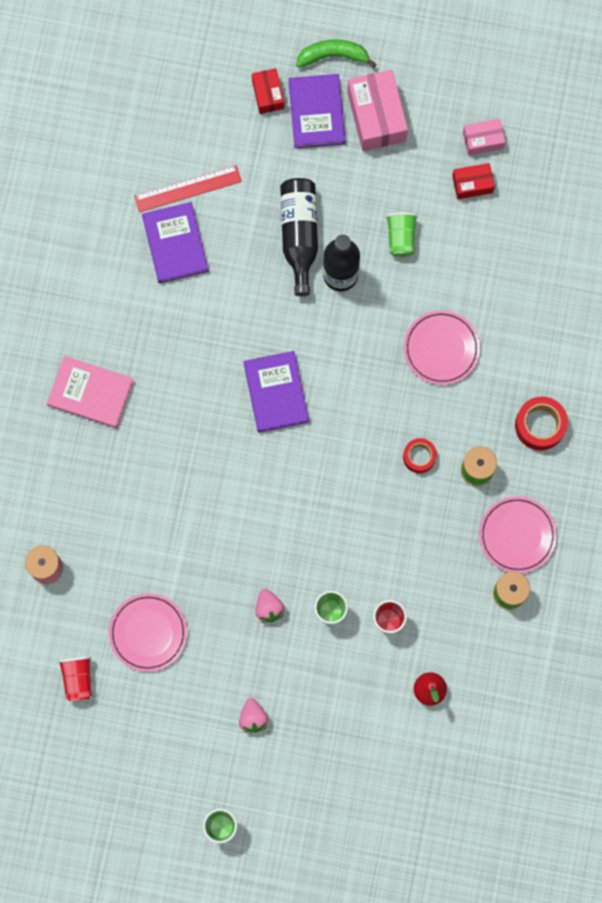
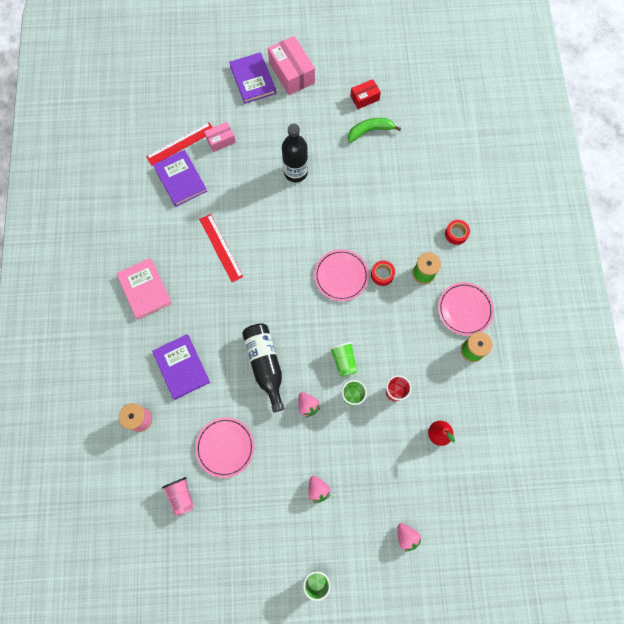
camera: 15 degrees left, 5 degrees down
pink book [47,356,133,428] -> pink book turned 60 degrees clockwise [116,258,172,320]
red cup [58,656,92,701] -> pink cup [162,477,194,516]
purple book [243,351,309,432] -> purple book moved to [152,334,210,400]
red box [252,68,284,114] -> none
black bottle [280,178,318,296] -> black bottle moved to [242,323,284,412]
green banana [296,39,377,68] -> green banana moved to [348,118,401,143]
green cup [386,213,418,257] -> green cup moved to [329,342,358,377]
pink plate [404,310,480,385] -> pink plate moved to [314,249,369,301]
pink box [463,119,505,156] -> pink box moved to [204,122,236,152]
red tape [515,397,568,450] -> red tape [445,220,470,245], size x0.65
none -> red ruler [199,214,243,282]
none -> pink strawberry [397,523,421,552]

